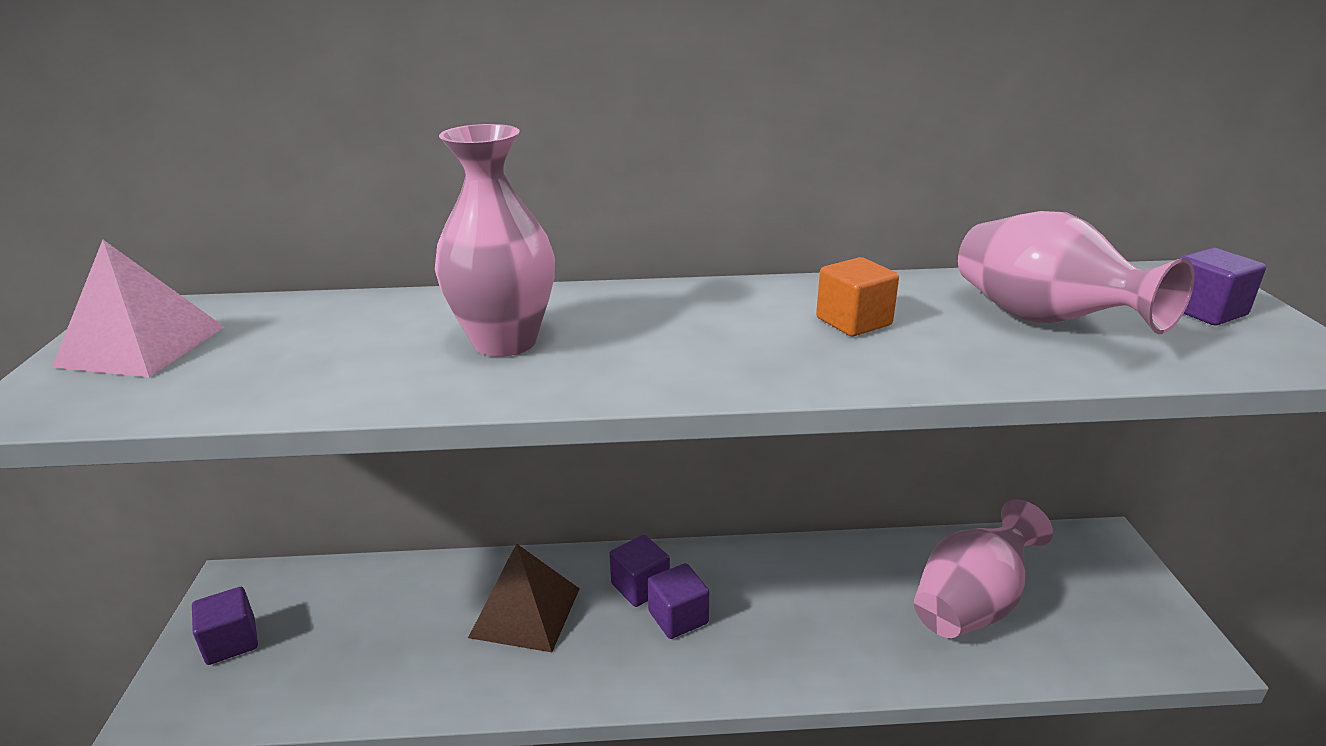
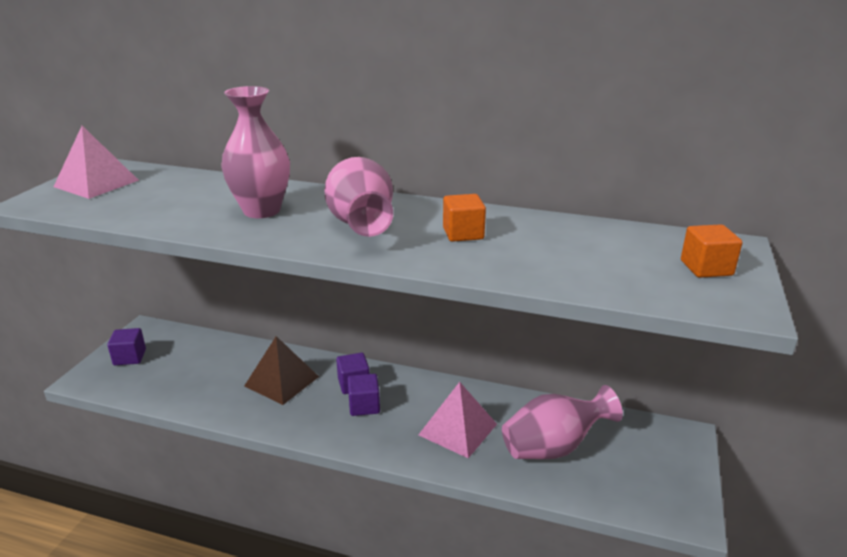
camera: 20 degrees right, 0 degrees up
pink vase [958,211,1195,334] -> pink vase moved to [324,157,393,237]
purple cube [1179,248,1266,325] -> orange cube [681,224,742,278]
none -> pink pyramid [418,382,497,458]

